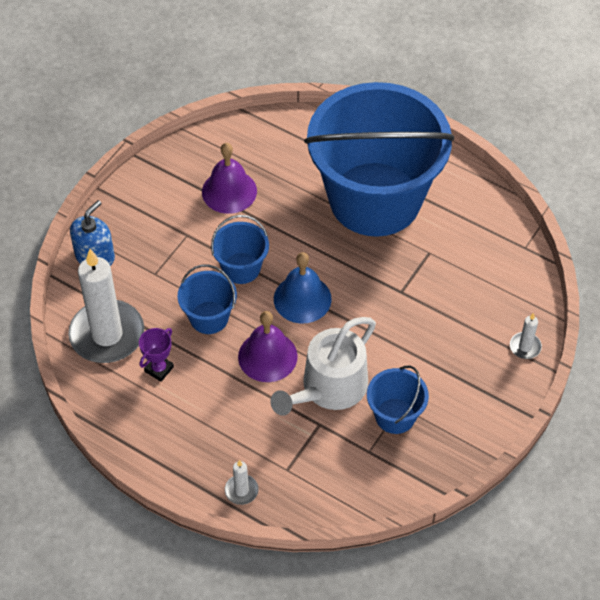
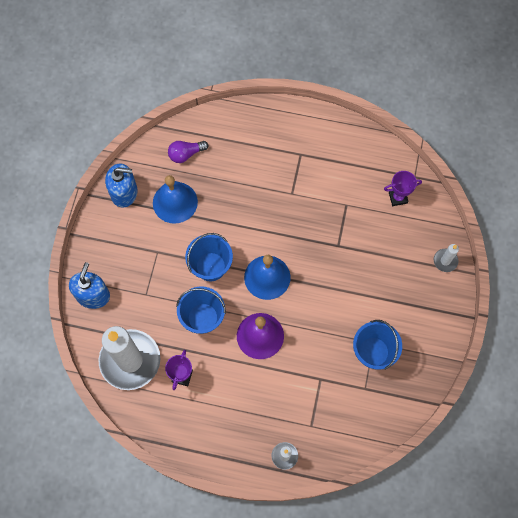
camera: 20 degrees left, 15 degrees up
purple bell [202,143,257,214] -> blue bell [153,175,198,224]
white watering can [270,317,376,416] -> none
blue bucket [304,82,454,237] -> none
none -> blue soap dispenser [105,163,137,208]
none -> purple light bulb [168,141,208,163]
none -> purple trophy [384,171,422,206]

